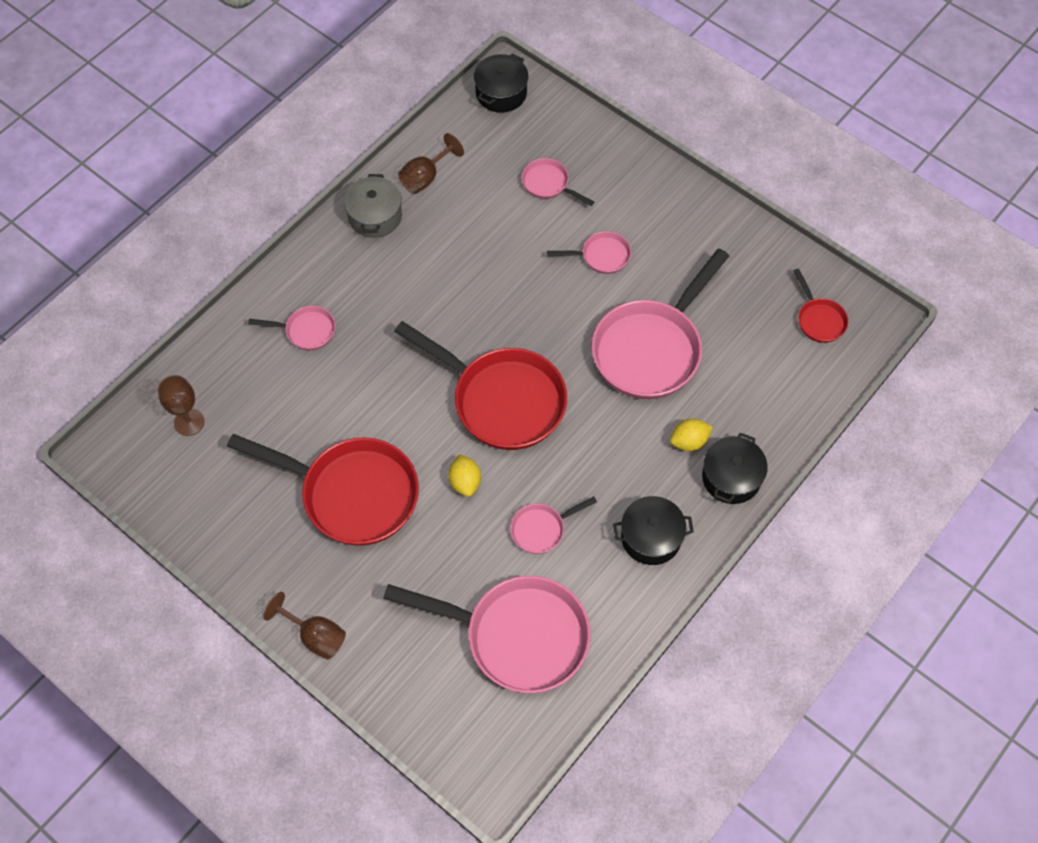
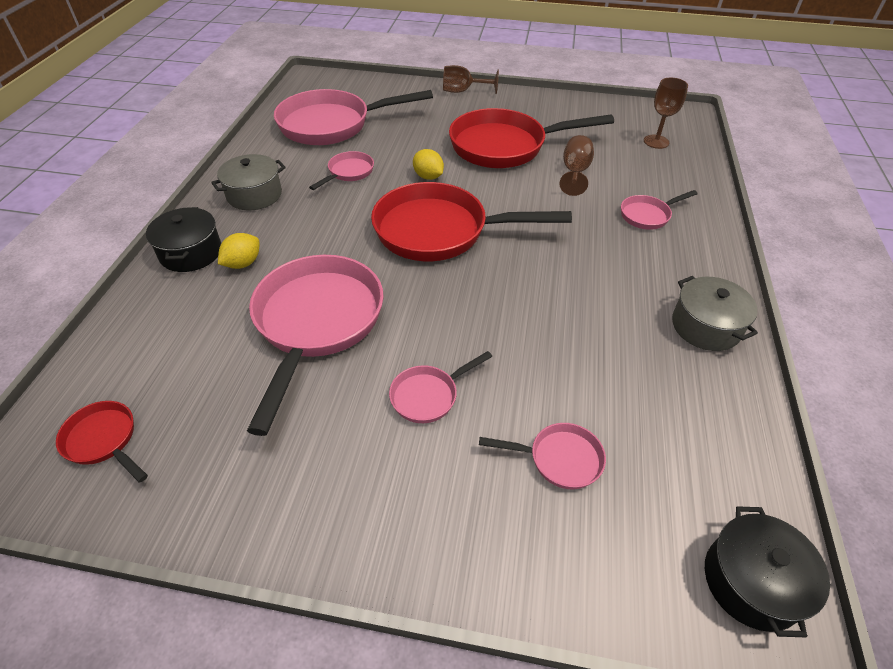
camera: 150 degrees right, 15 degrees down
brown goblet [398,133,464,194] -> brown goblet moved to [559,135,594,196]
black pot [613,496,694,565] -> grey pot [211,154,286,210]

